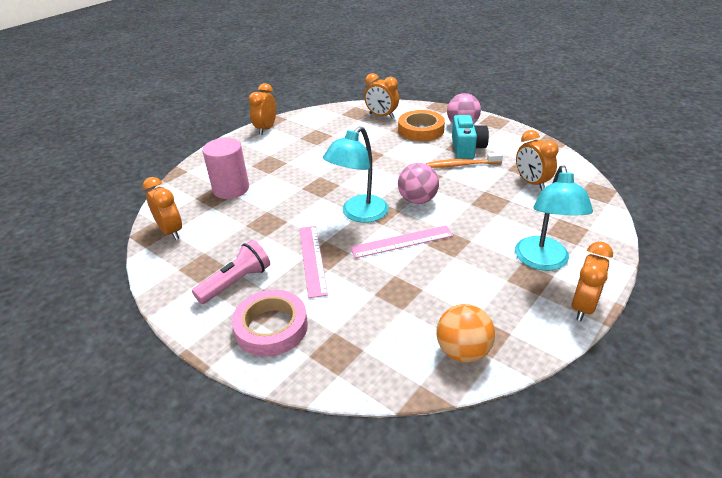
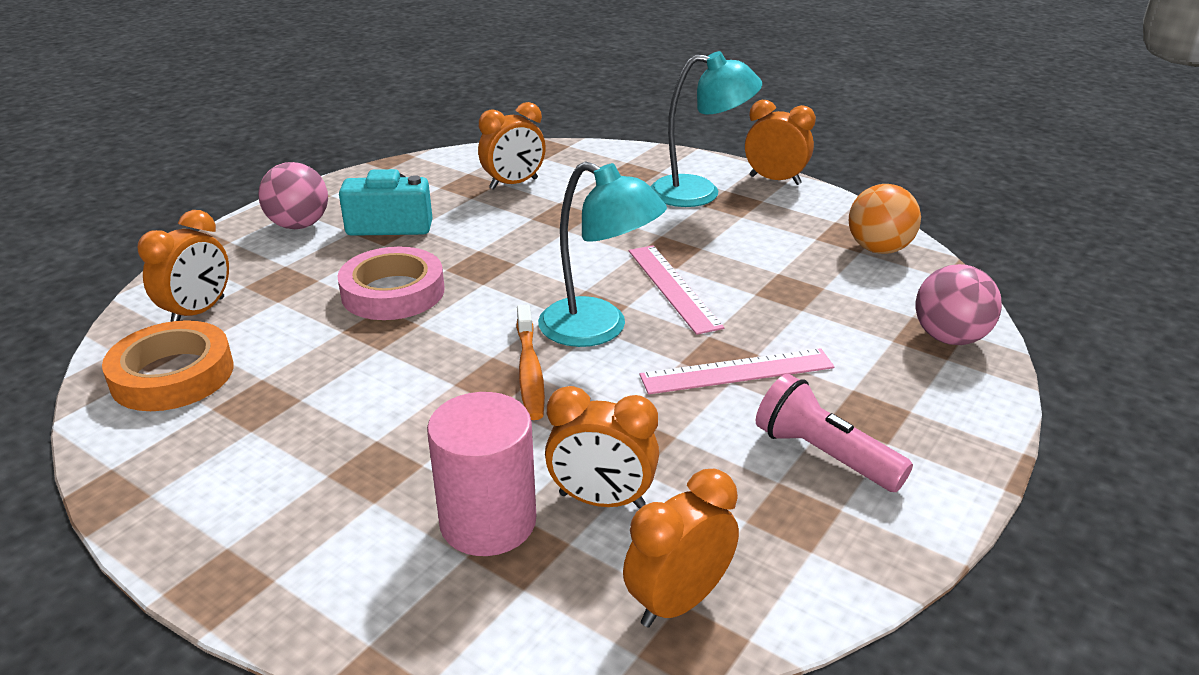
camera: 95 degrees left, 5 degrees down
pink tape [232,290,308,357] -> pink tape moved to [337,247,445,320]
orange clock [249,83,276,135] -> orange clock moved to [545,386,659,508]
orange tape [398,110,445,141] -> orange tape moved to [102,320,234,411]
pink ball [398,163,439,204] -> pink ball moved to [915,264,1002,345]
orange toothbrush [426,152,503,168] -> orange toothbrush moved to [516,304,545,420]

